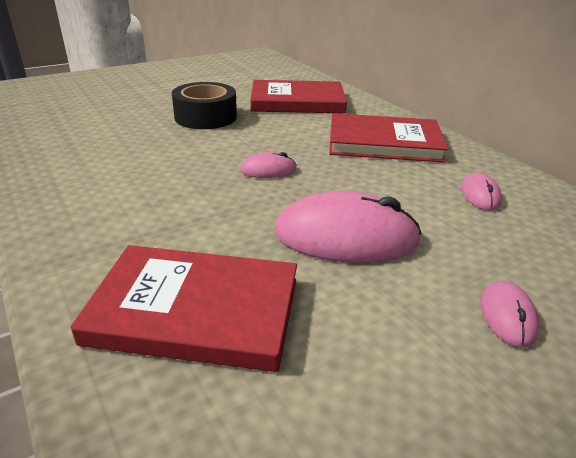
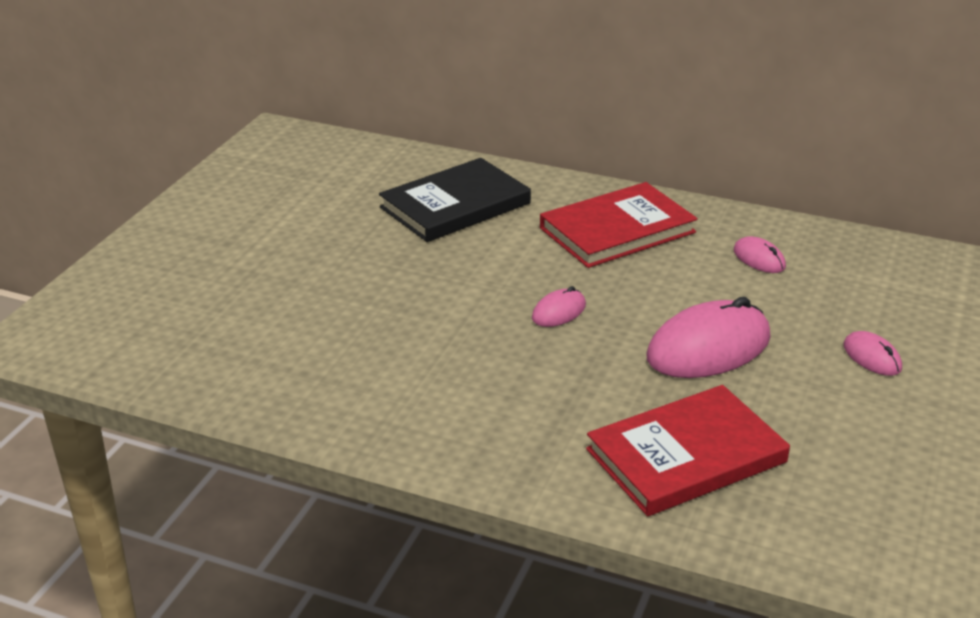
camera: 35 degrees left, 0 degrees up
black tape [172,82,237,129] -> none
red book [251,80,347,113] -> black book [379,158,531,242]

